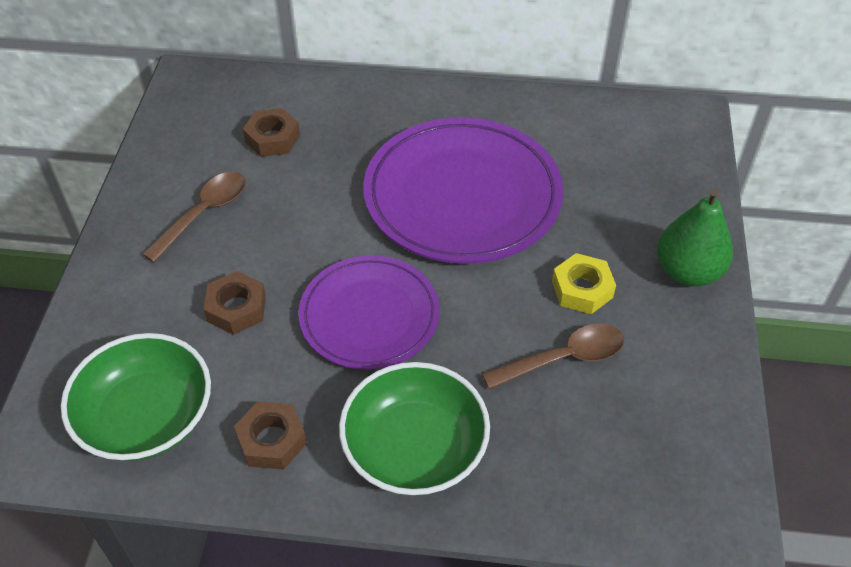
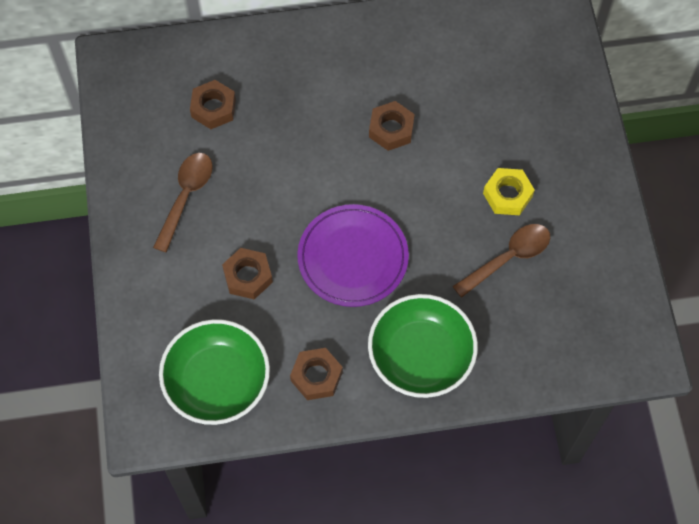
camera: 15 degrees left, 15 degrees up
purple plate [363,117,563,264] -> brown nut [369,101,415,151]
green pear [657,189,733,286] -> none

